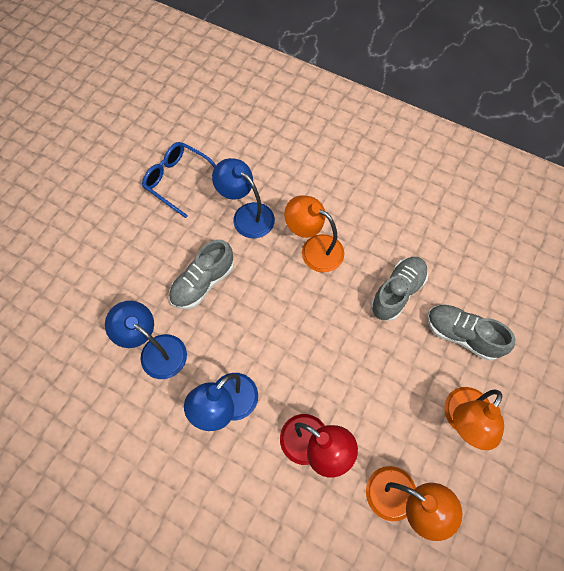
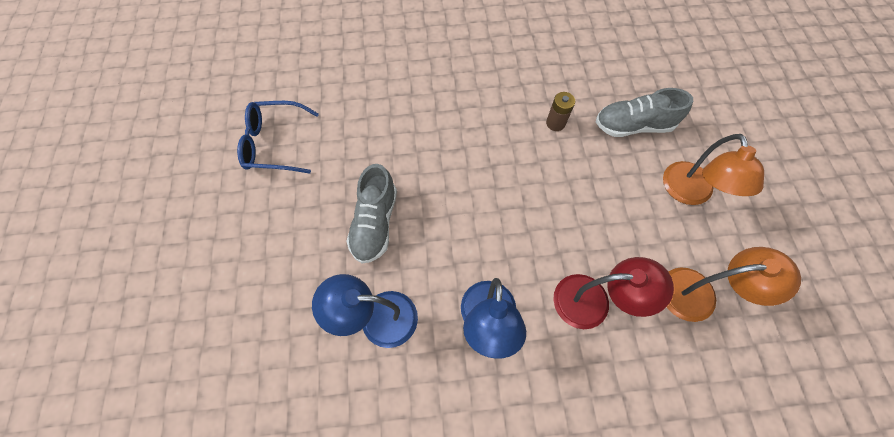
camera: 35 degrees left, 0 degrees up
blue lamp [212,158,275,238] -> none
orange lamp [284,195,344,272] -> none
grey shoe [371,257,428,321] -> brown battery [546,92,575,131]

